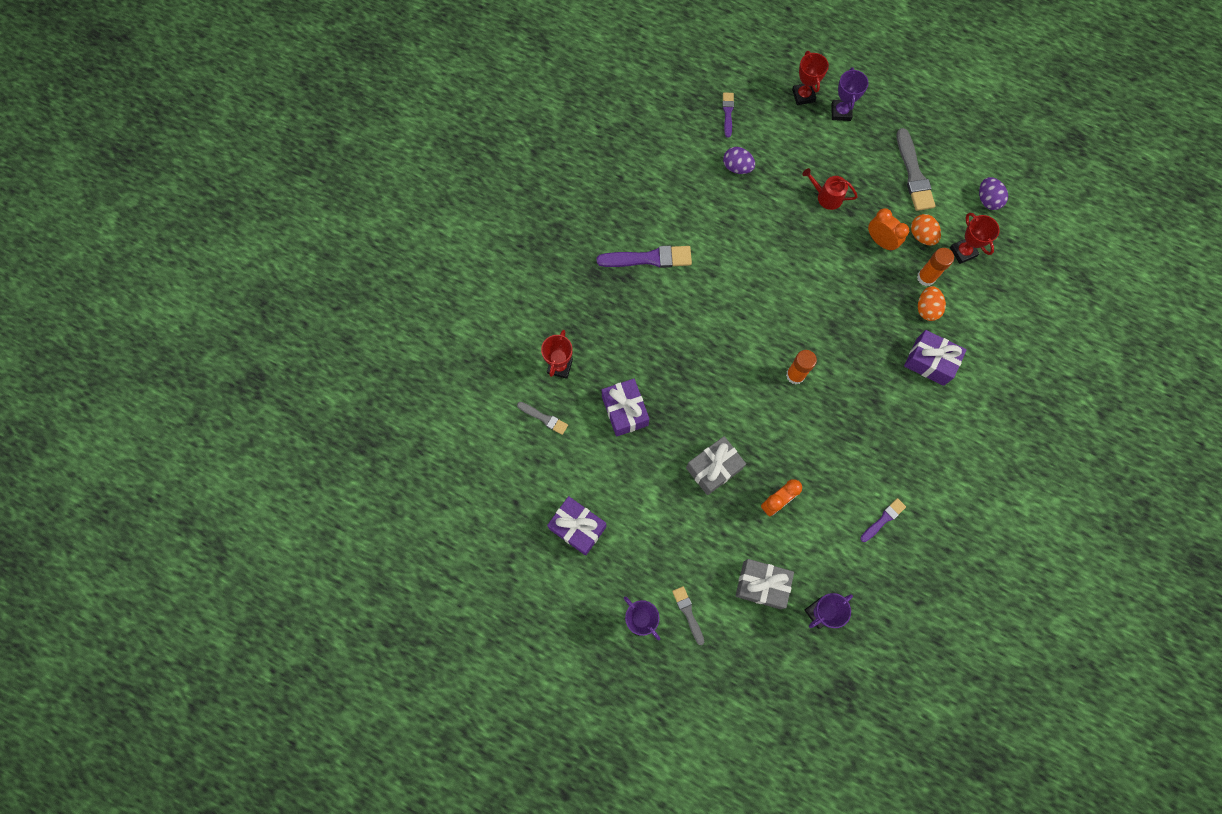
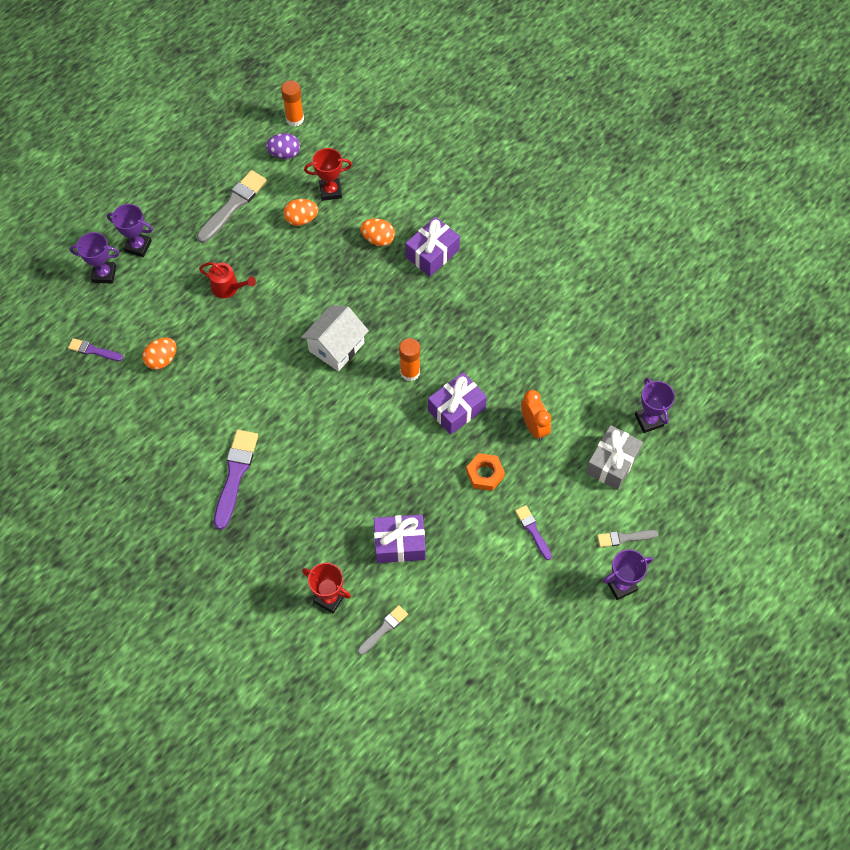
camera: 75 degrees left, 10 degrees down
purple gift [547,496,606,556] -> purple gift moved to [428,372,487,435]
grey gift [686,436,746,495] -> orange nut [466,453,505,491]
purple egg [723,147,755,174] -> orange egg [142,338,177,370]
red trophy [792,51,829,105] -> purple trophy [70,232,120,284]
red watering can [802,168,858,210] -> red watering can turned 105 degrees counterclockwise [199,262,256,298]
purple brush [860,498,906,542] -> purple brush moved to [515,505,552,560]
orange clock [868,208,909,251] -> none
grey brush [896,128,935,211] -> grey brush turned 60 degrees counterclockwise [197,170,267,243]
orange glue stick [917,248,954,286] -> orange glue stick moved to [281,80,304,126]
none -> white house [301,305,369,372]

